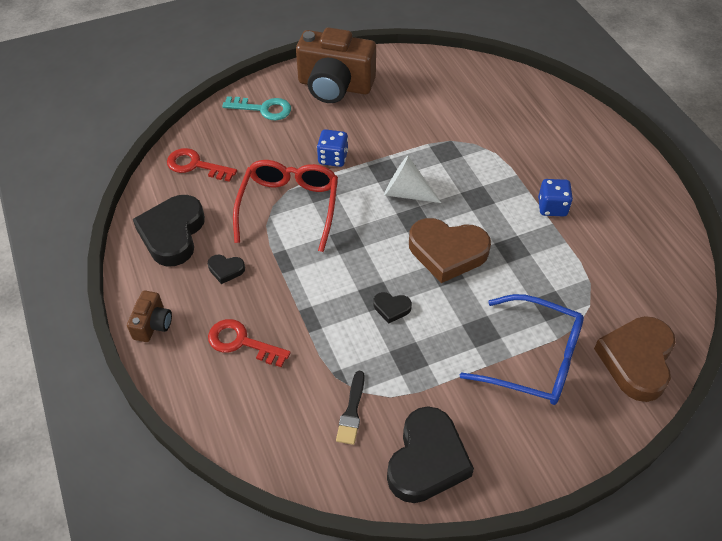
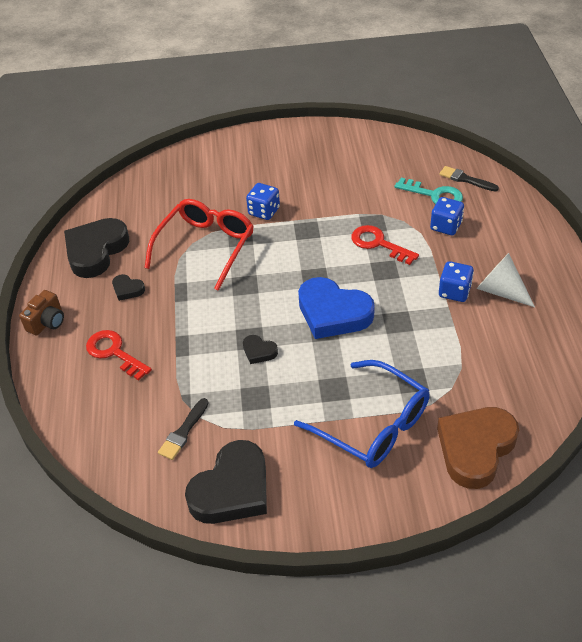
camera: 20 degrees right, 5 degrees down
red key [167,148,237,182] -> red key moved to [351,225,419,265]
turquoise key [222,96,291,120] -> turquoise key moved to [395,178,463,204]
brown camera [296,27,376,103] -> none
white cone [384,155,441,203] -> white cone moved to [476,253,535,307]
brown heart [409,218,491,283] -> blue heart [298,277,375,339]
none -> blue dice [430,197,464,235]
none -> black brush [439,166,499,191]

